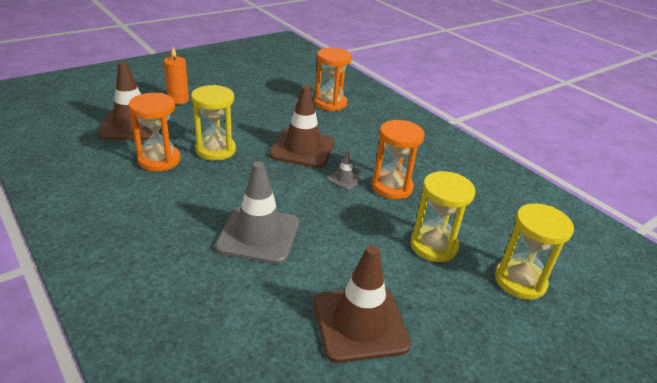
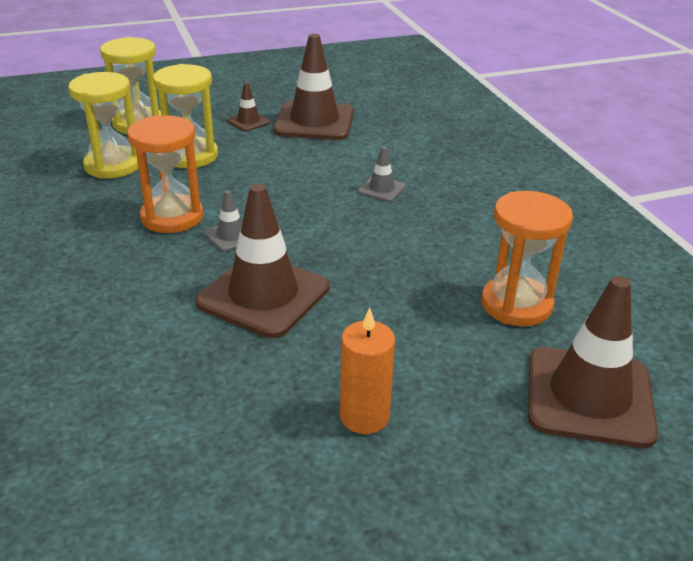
camera: 160 degrees left, 0 degrees up
orange candle [164,47,189,105] -> orange candle moved to [340,308,395,434]
yellow hourglass [191,85,236,161] -> yellow hourglass moved to [68,72,138,178]
grey traffic cone [215,161,299,264] -> grey traffic cone [358,146,406,202], size x0.46
orange hourglass [314,48,352,111] -> none
none -> brown traffic cone [227,83,270,131]

